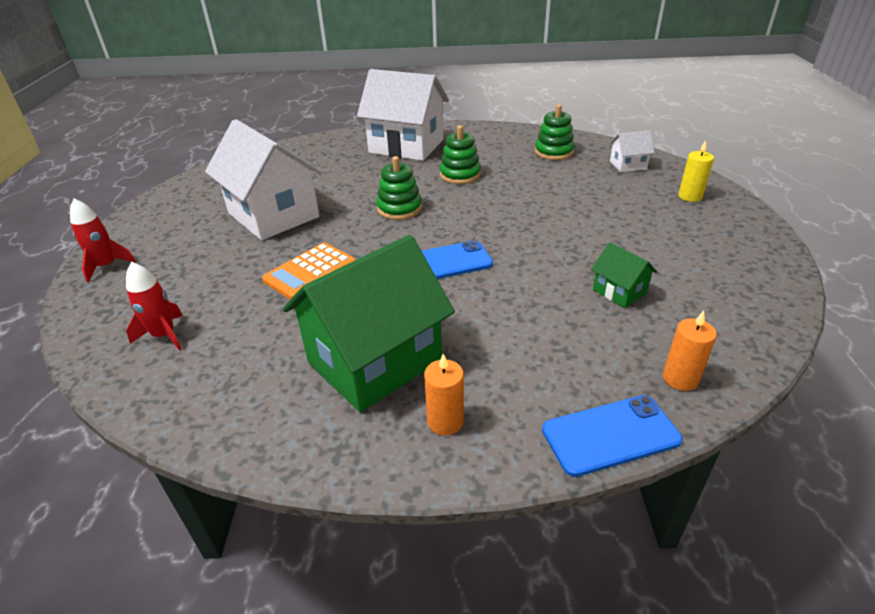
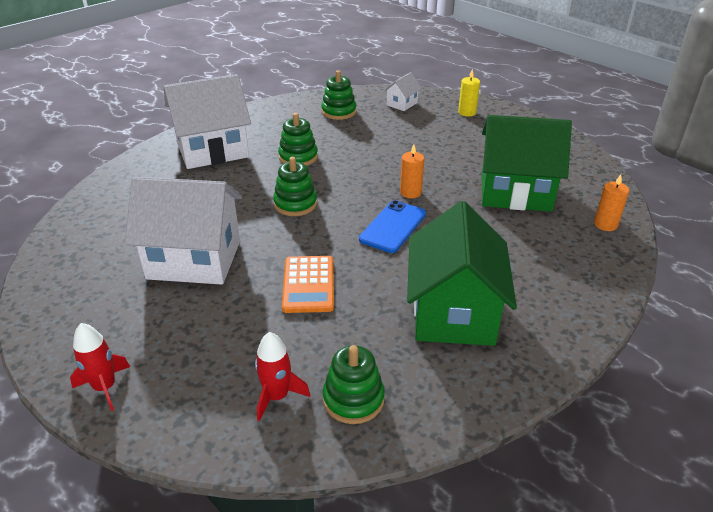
camera: 45 degrees left, 0 degrees up
orange candle [424,354,464,435] -> orange candle moved to [400,144,424,198]
blue phone [542,395,683,477] -> none
green house [591,242,657,308] -> green house [482,115,572,212], size x2.27
none -> green stacking toy [323,345,385,424]

